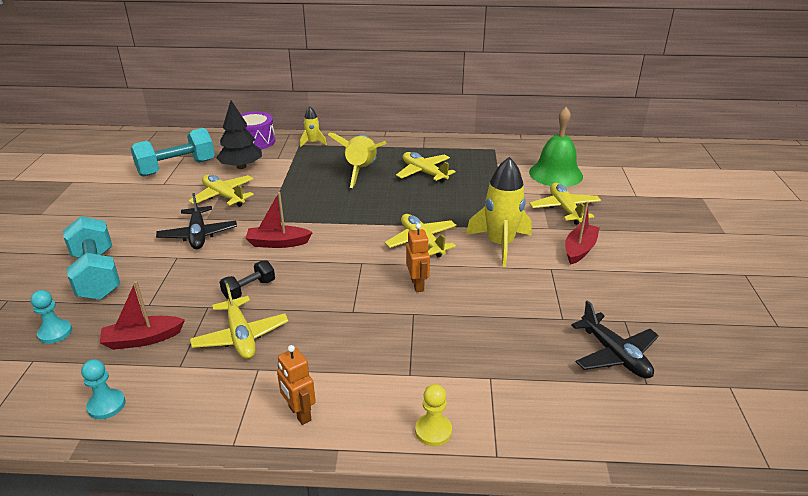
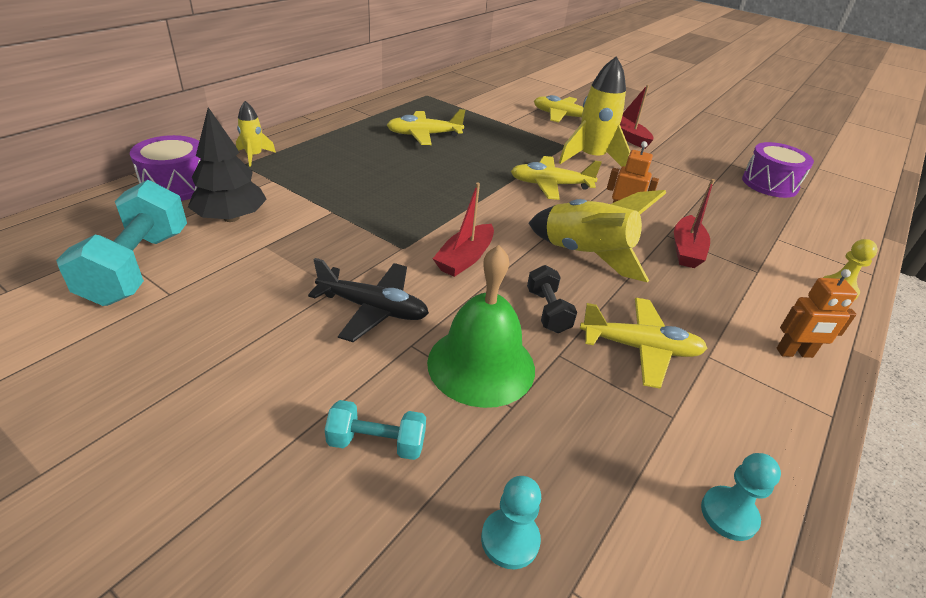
camera: 60 degrees left, 5 degrees up
turquoise dumbbell [63,216,120,300] -> turquoise dumbbell [325,400,426,460], size x0.52
red boat [100,281,185,350] -> red boat moved to [674,179,715,268]
yellow plane [188,175,254,207] -> none
yellow rocket [328,133,387,188] -> yellow rocket moved to [529,190,666,282]
green bell [529,107,583,187] -> green bell moved to [427,245,535,408]
black plane [571,300,659,379] -> purple drum [742,142,814,198]

